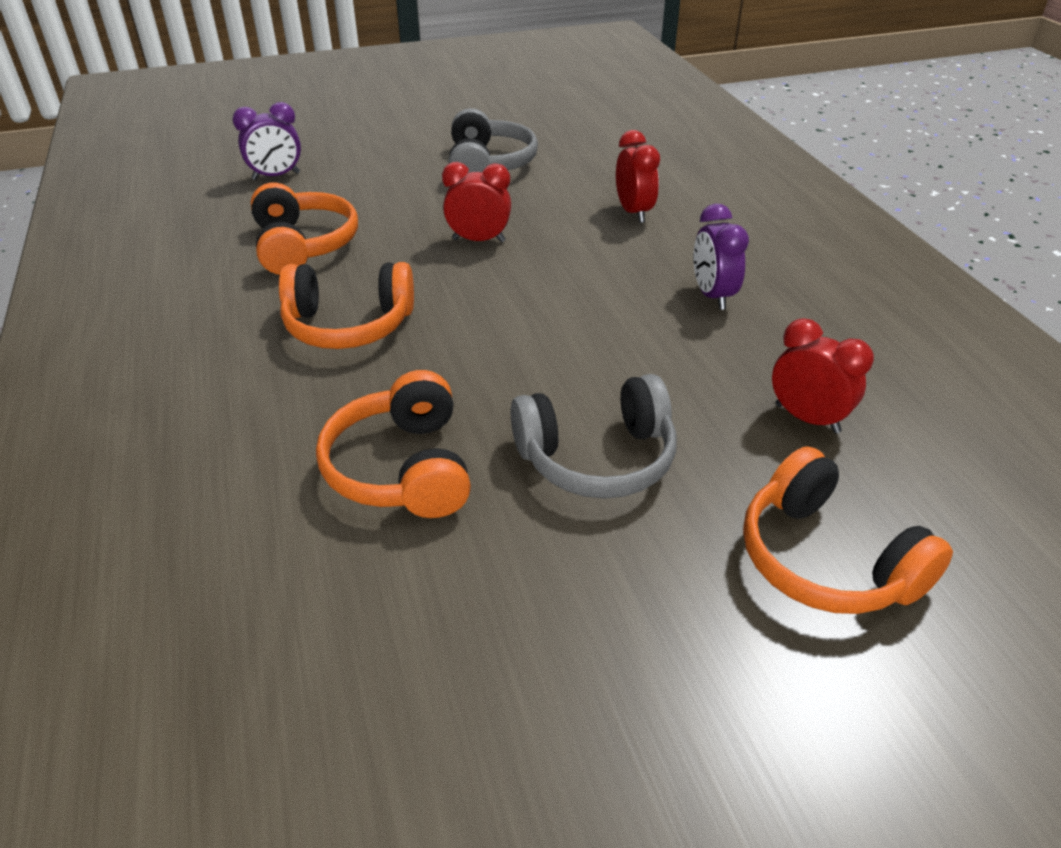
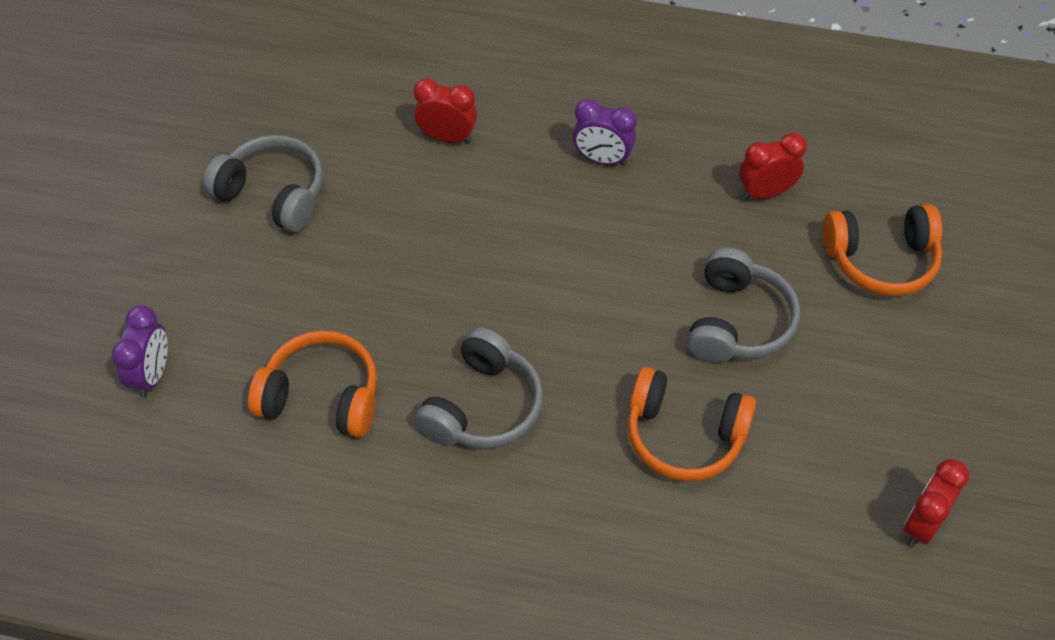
camera: 60 degrees left, 15 degrees up
orange headphones [279,262,414,349] -> grey headphones [415,327,544,449]
red clock [442,162,511,242] -> red clock moved to [903,459,969,547]

